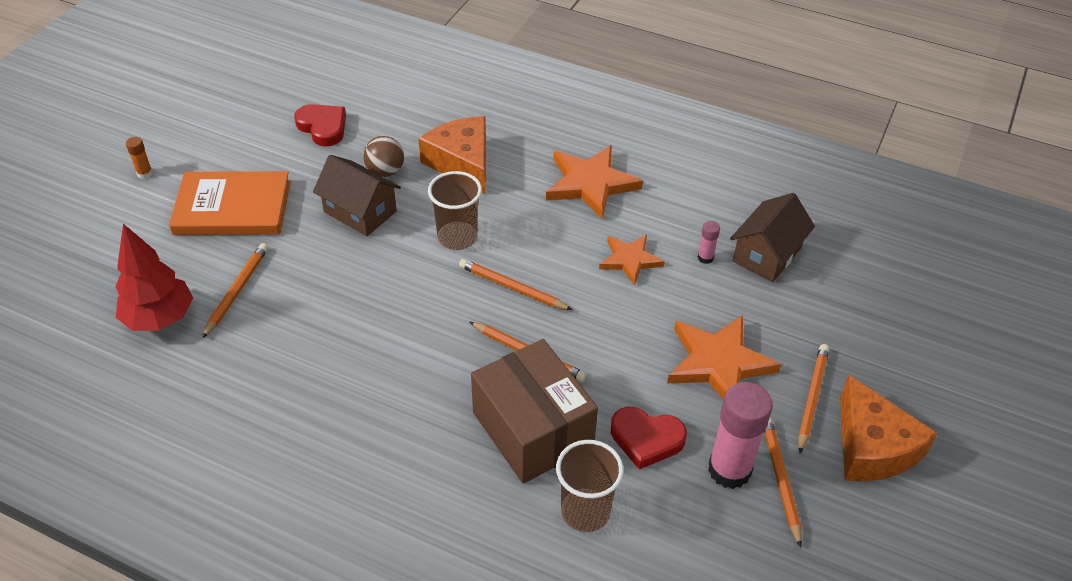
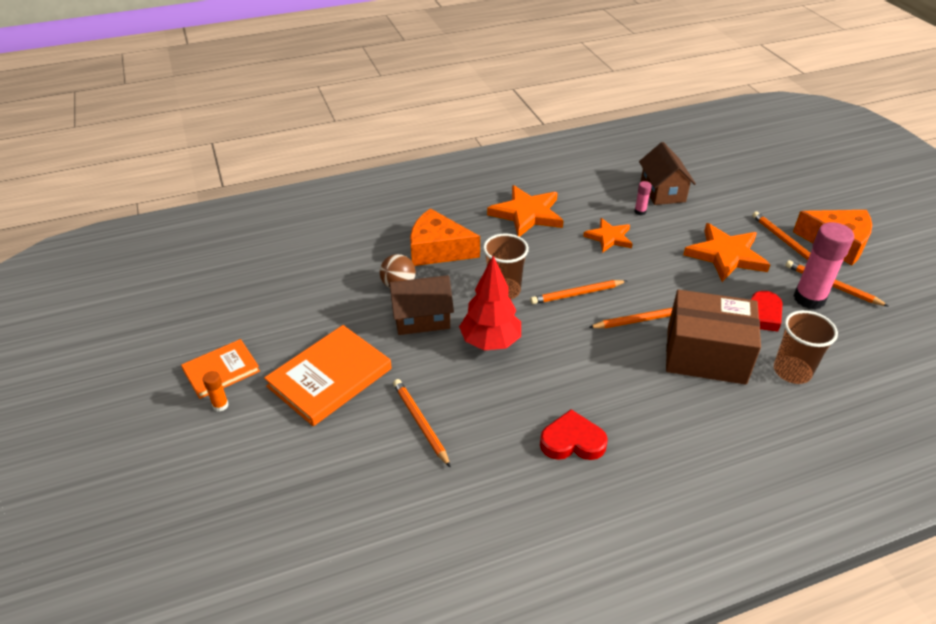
camera: 45 degrees left, 5 degrees down
red tree [115,224,193,331] -> red tree moved to [459,256,521,350]
red heart [294,104,346,147] -> red heart moved to [540,409,608,460]
none -> orange book [181,339,260,399]

